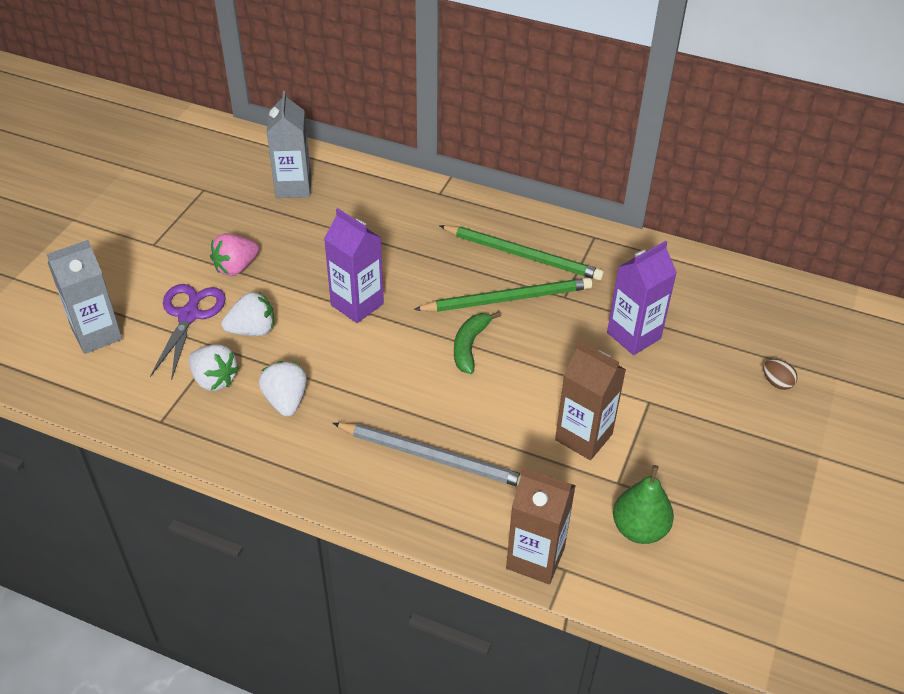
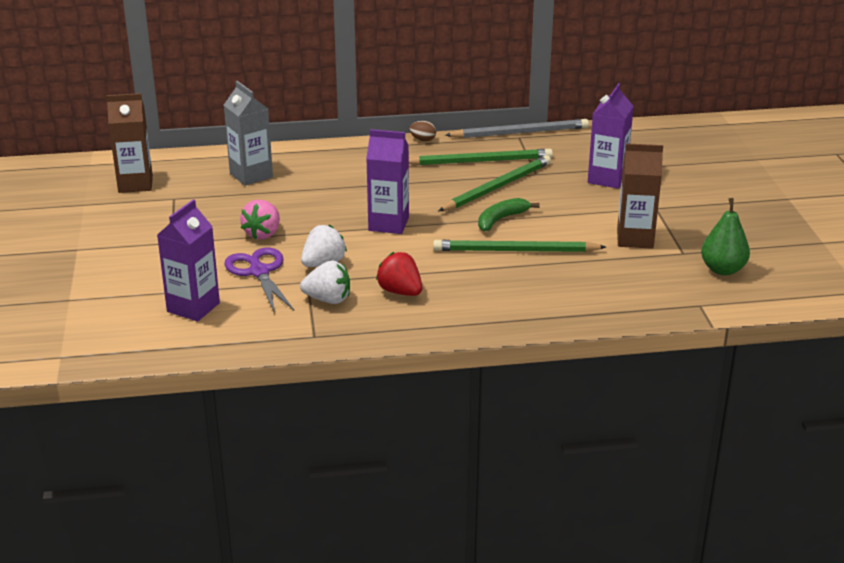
camera: 30 degrees left, 15 degrees down
grey carton [46,240,122,354] -> purple carton [157,199,220,322]
white strawberry [259,361,307,417] -> red strawberry [376,252,422,296]
grey pencil [333,423,521,486] -> grey pencil moved to [445,119,589,138]
green banana [454,311,501,374] -> green banana turned 60 degrees clockwise [478,198,540,231]
brown carton [506,468,576,584] -> brown carton moved to [106,93,153,193]
brown egg [763,359,797,390] -> brown egg moved to [410,121,436,141]
none -> green pencil [433,240,606,252]

